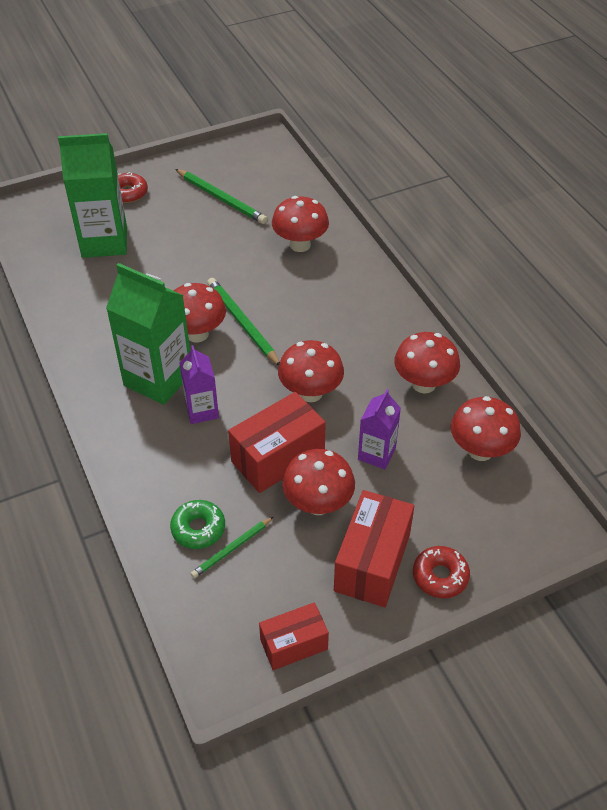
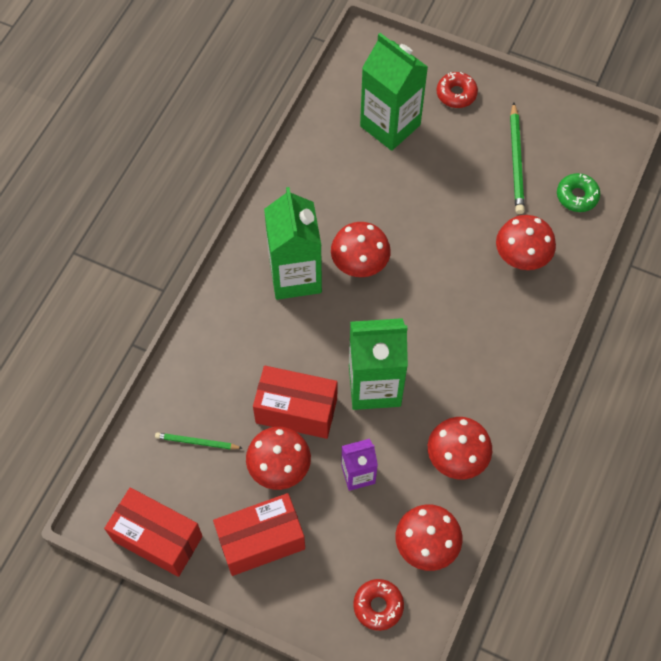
camera: 50 degrees right, 15 degrees up
green donut [170,500,225,549] -> green donut moved to [557,173,600,212]
purple carton [179,345,219,424] -> none
green pencil [207,278,280,366] -> none
red box [259,602,329,670] -> red box [104,488,203,577], size x1.59
red mushroom [278,340,344,402] -> green carton [349,318,408,410]
red donut [413,546,470,598] -> red donut moved to [353,579,404,631]

